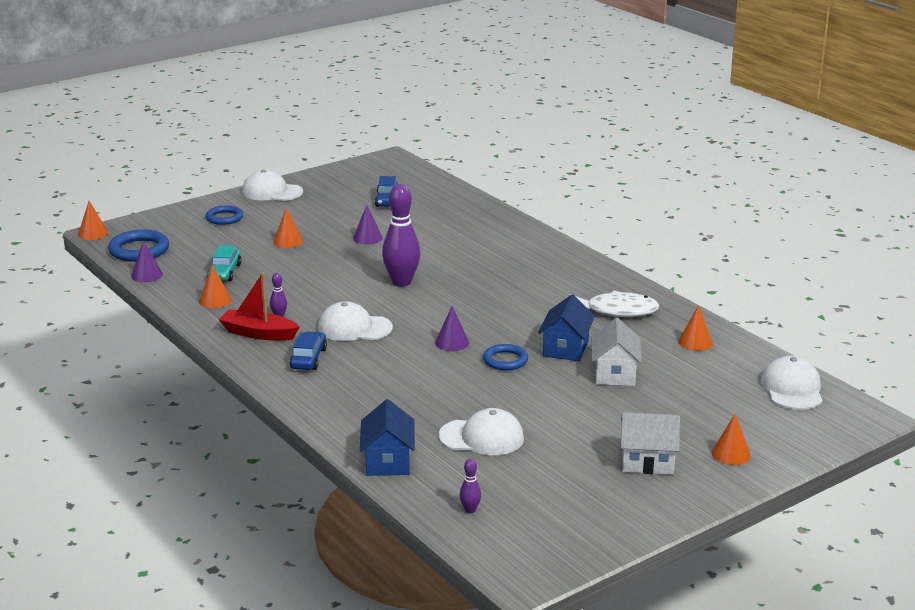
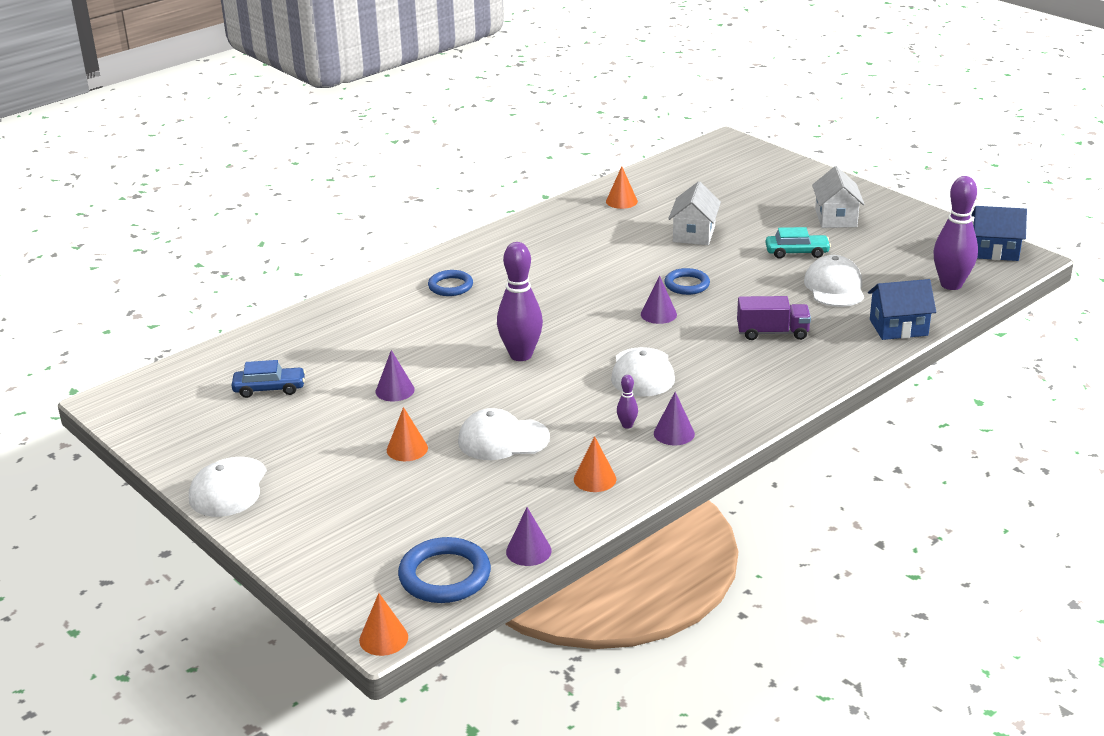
camera: 95 degrees left, 5 degrees up
blue ring [206,205,243,225] -> blue ring moved to [428,270,473,296]
turquoise car [207,245,242,281] -> turquoise car moved to [765,227,831,259]
red boat [218,272,299,341] -> purple cone [654,392,695,445]
blue car [290,331,327,370] -> none
purple bowling pin [459,459,481,513] -> purple bowling pin [934,176,978,290], size x2.29
blue house [538,295,595,361] -> blue house moved to [971,206,1027,261]
white fish [568,290,659,317] -> none
white house [592,318,642,386] -> white house turned 75 degrees counterclockwise [668,181,721,245]
orange cone [711,414,751,465] -> none
white cap [761,356,823,410] -> white cap moved to [458,408,550,460]
none -> purple truck [737,296,811,340]

